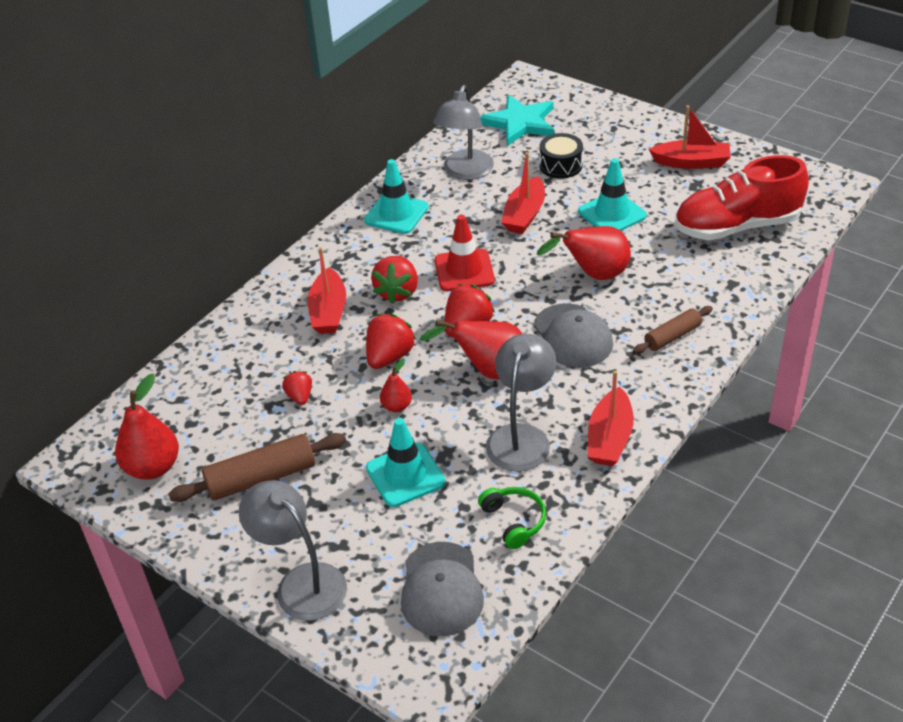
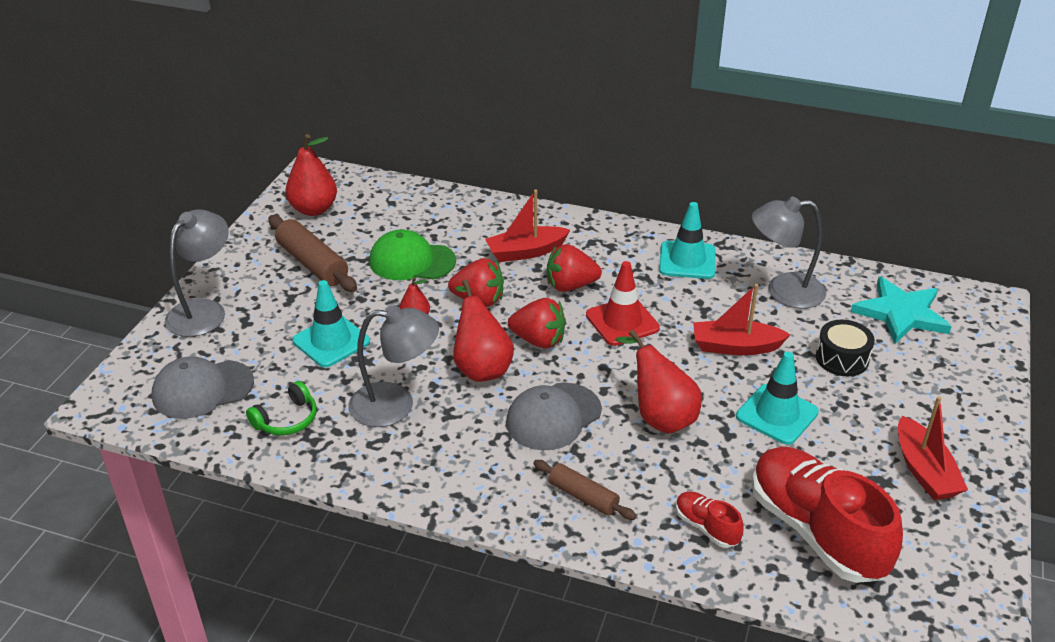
camera: 70 degrees right, 5 degrees down
red strawberry [282,371,312,405] -> green cap [369,229,456,280]
red boat [588,371,634,466] -> none
none -> red shoe [676,491,744,548]

